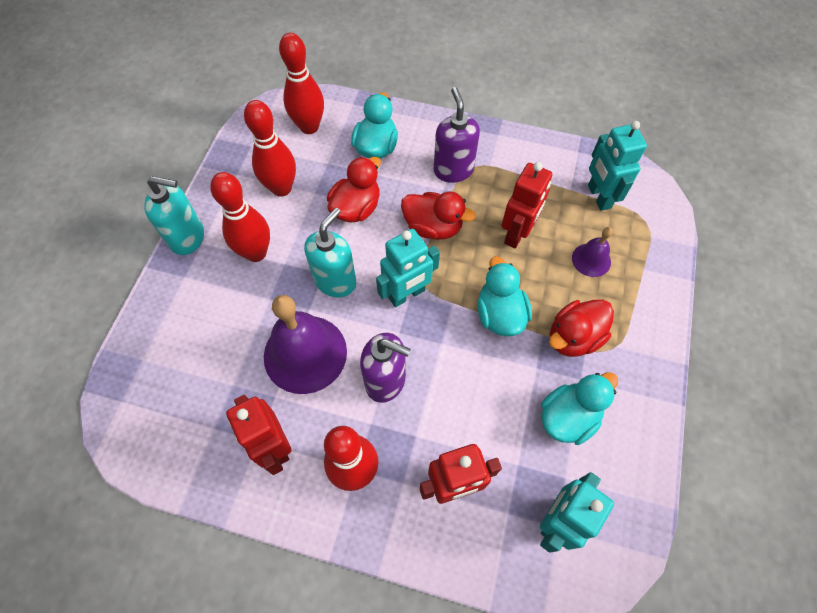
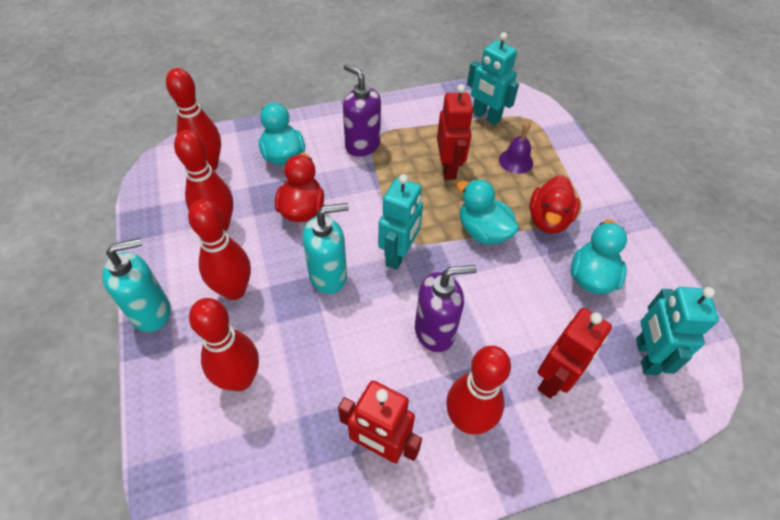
camera: 35 degrees left, 10 degrees down
purple bell [264,295,347,394] -> none
turquoise soap dispenser [304,208,357,298] -> turquoise soap dispenser turned 75 degrees clockwise [303,203,349,294]
red duck [401,191,476,239] -> none
none -> red bowling pin [189,298,259,391]

